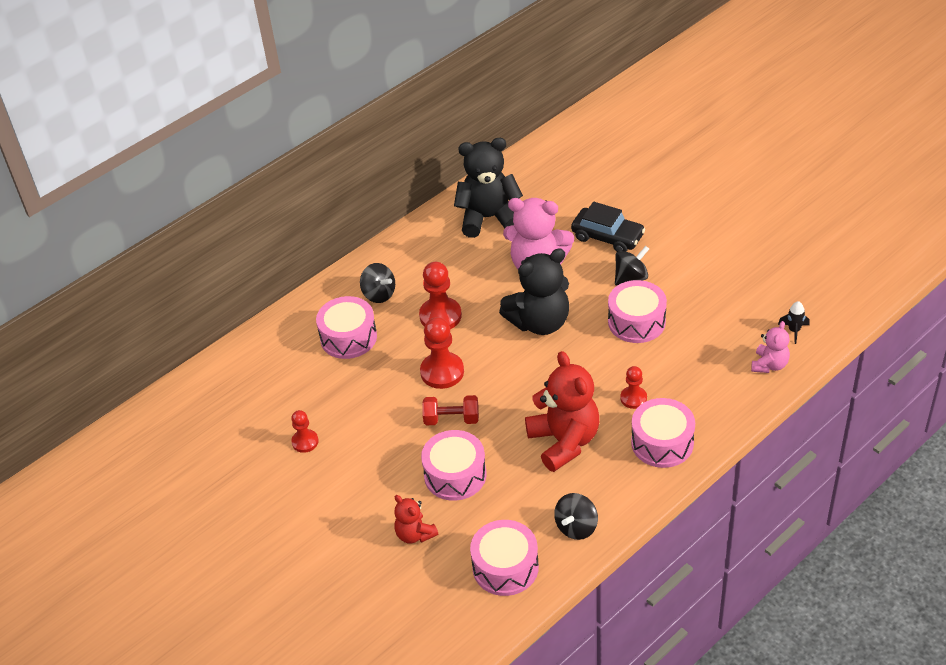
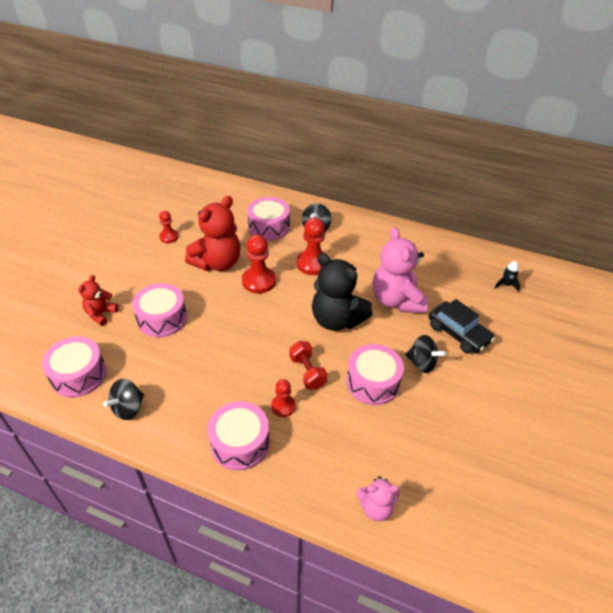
camera: 60 degrees right, 0 degrees up
red dumbbell [422,395,479,425] -> red dumbbell moved to [289,341,327,389]
black teddy bear [454,138,523,238] -> none
red teddy bear [525,351,599,472] -> red teddy bear moved to [185,196,241,271]
black spinning top [554,493,598,540] -> black spinning top turned 60 degrees counterclockwise [103,379,144,420]
black car [571,202,646,252] -> black car turned 45 degrees counterclockwise [429,299,495,354]
black rocket [778,301,810,344] -> black rocket moved to [494,261,520,292]

